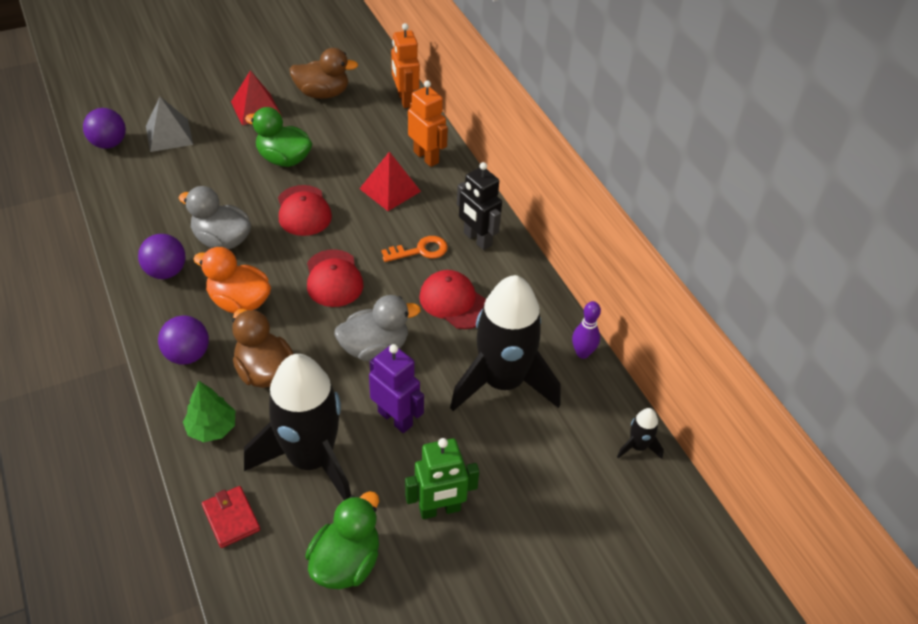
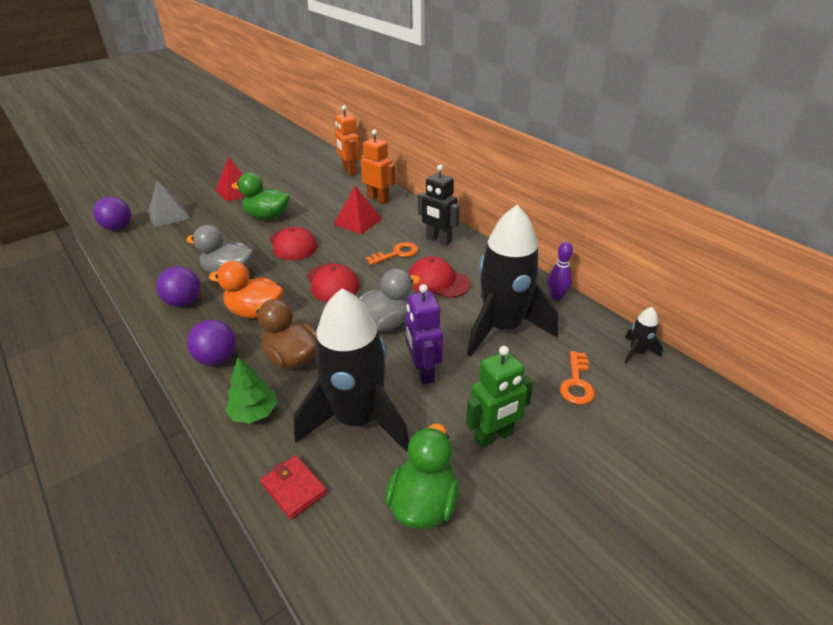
camera: 10 degrees left, 10 degrees down
brown duck [289,48,358,99] -> none
purple robot [369,344,424,433] -> purple robot turned 135 degrees counterclockwise [405,284,443,384]
none -> orange key [560,351,595,405]

